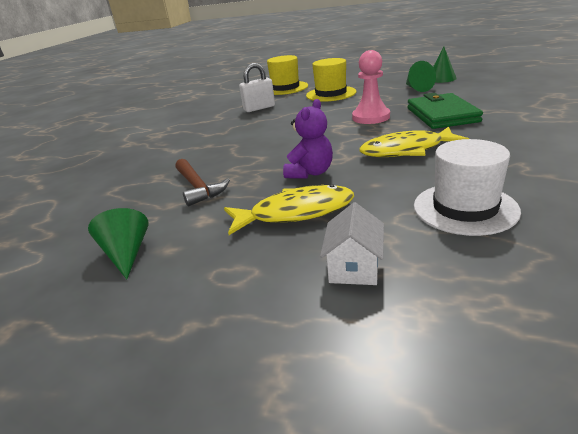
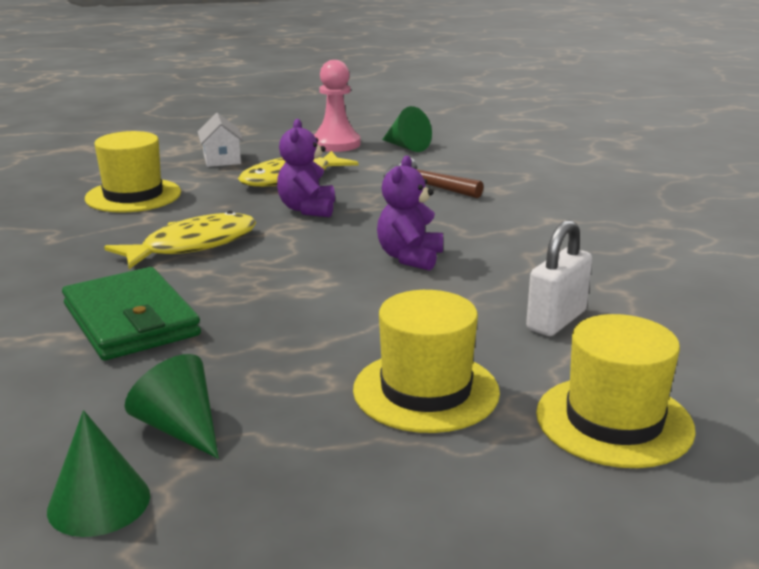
camera: 150 degrees right, 5 degrees down
pink pawn [352,50,390,124] -> pink pawn moved to [314,60,360,152]
white hat [414,139,521,236] -> yellow hat [85,131,181,213]
none -> purple teddy bear [377,156,443,271]

